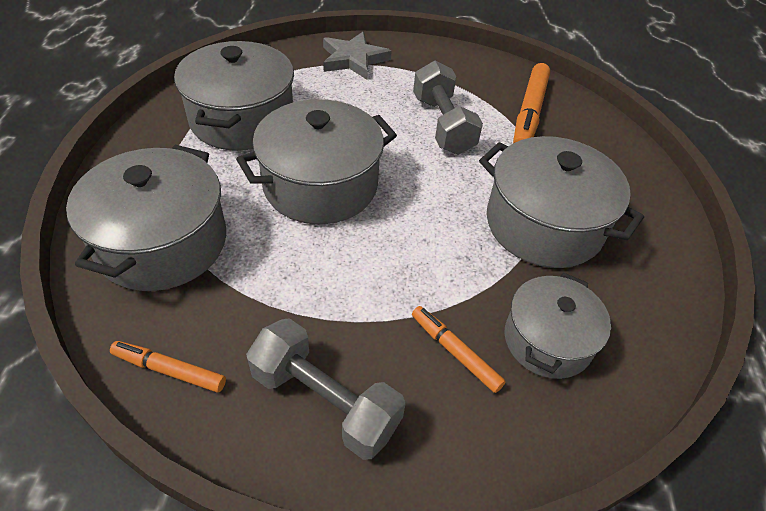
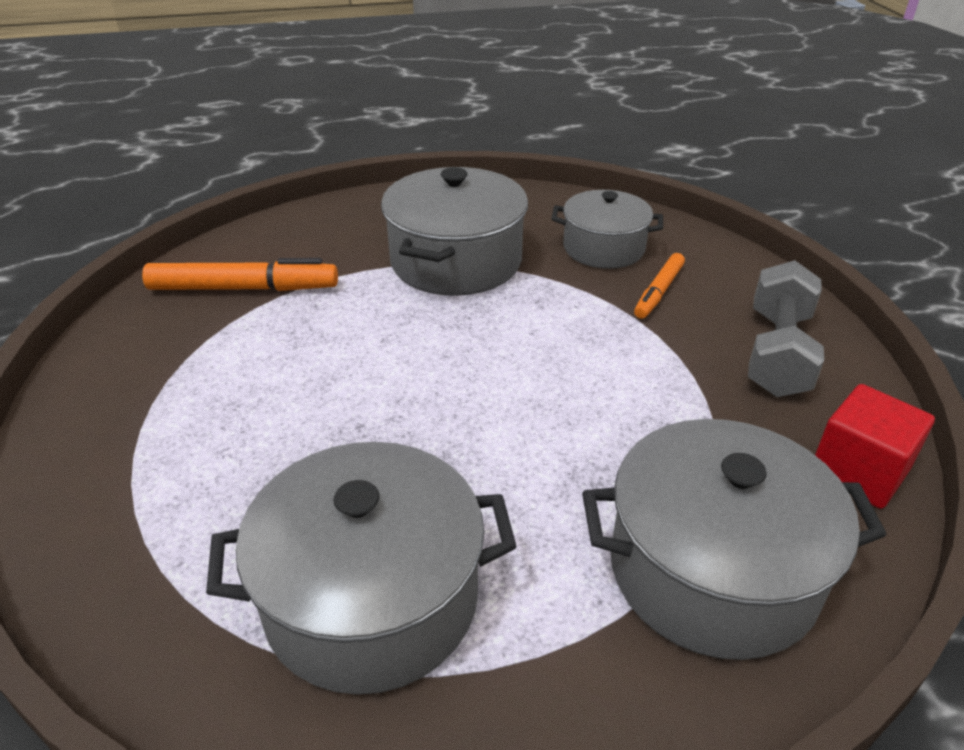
camera: 105 degrees left, 10 degrees down
orange marker [110,341,226,392] -> red cube [815,384,935,509]
grey pot [236,99,397,224] -> none
grey star [323,32,392,80] -> none
grey dumbbell [413,61,483,154] -> none

